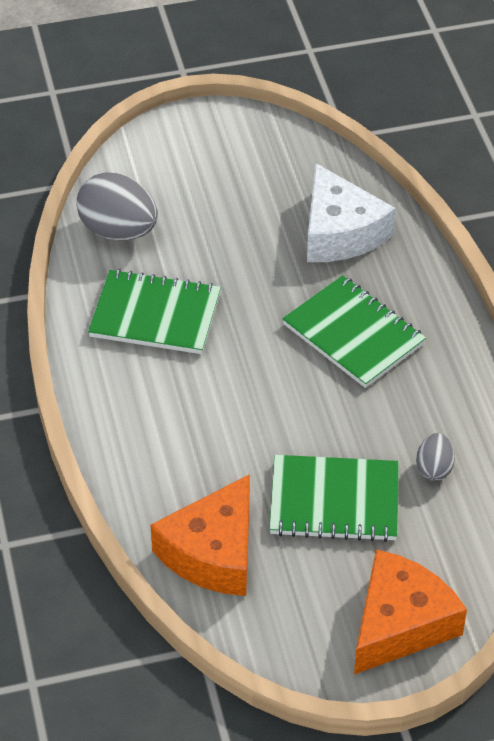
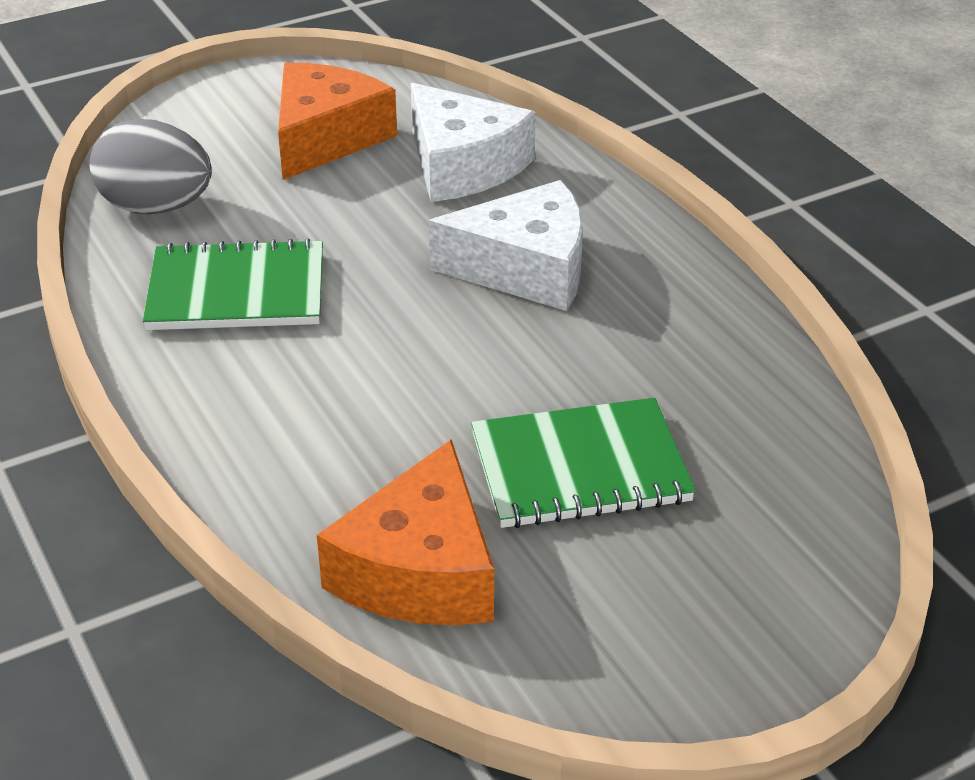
camera: 15 degrees left, 10 degrees down
green notebook [282,275,426,388] -> white cheese [429,180,583,311]
orange cheese [354,549,467,674] -> orange cheese moved to [278,63,397,180]
grey egg [416,433,455,481] -> none

